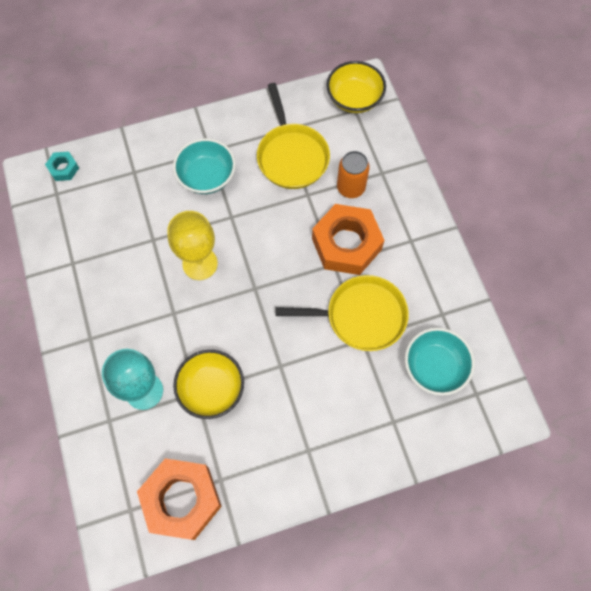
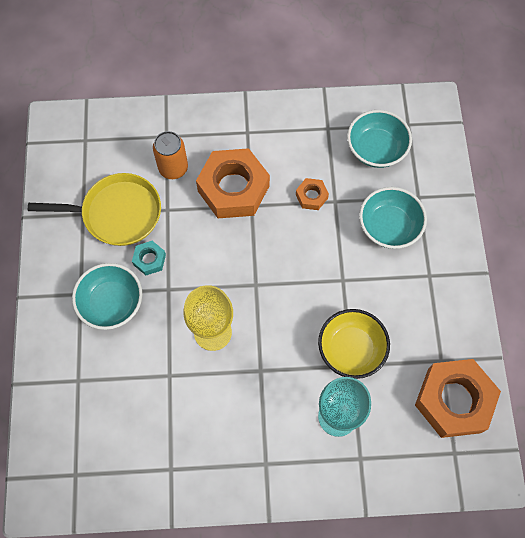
camera: 75 degrees left, 0 degrees up
turquoise nut [45,152,79,181] -> turquoise nut moved to [132,241,166,275]
yellow pan [275,275,409,351] -> orange nut [296,178,329,210]
yellow bowl [327,61,386,113] -> none
none -> turquoise bowl [359,187,427,249]

